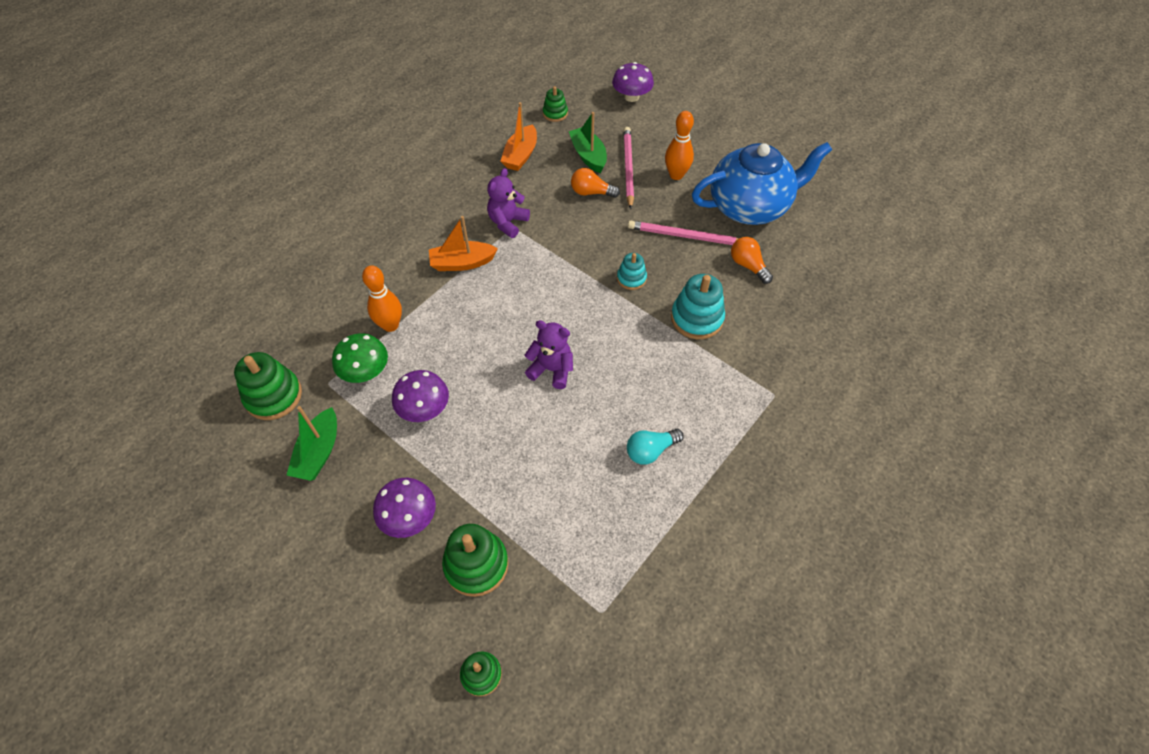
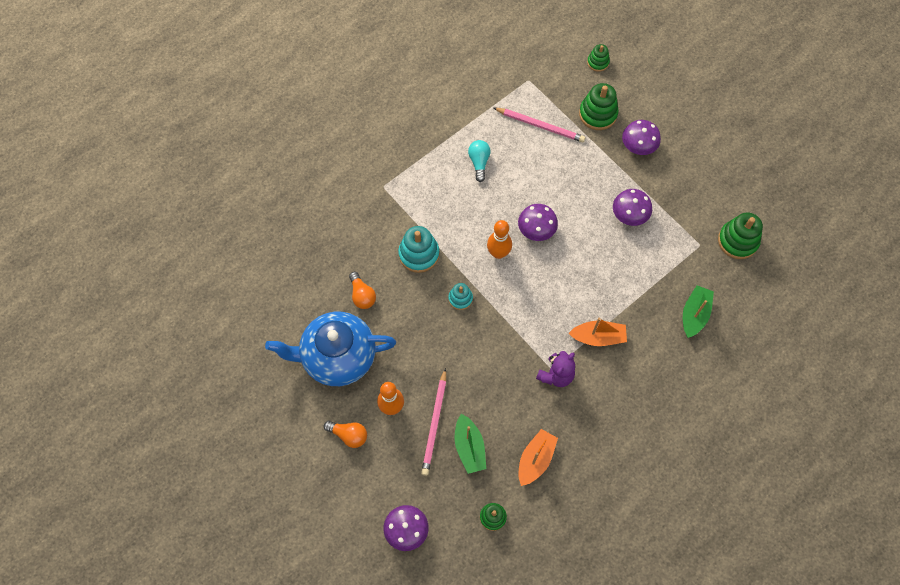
camera: 170 degrees left, 10 degrees up
green boat [287,406,337,481] -> green boat moved to [683,285,714,338]
green mushroom [332,333,388,383] -> none
orange bowling pin [362,265,402,332] -> orange bowling pin moved to [487,220,512,259]
purple teddy bear [525,320,573,389] -> purple mushroom [518,204,558,241]
orange light bulb [571,168,620,198] -> orange light bulb moved to [324,421,367,448]
turquoise light bulb [627,429,684,465] -> turquoise light bulb turned 75 degrees counterclockwise [468,140,491,182]
pink pencil [628,221,739,245] -> pink pencil moved to [494,108,585,142]

